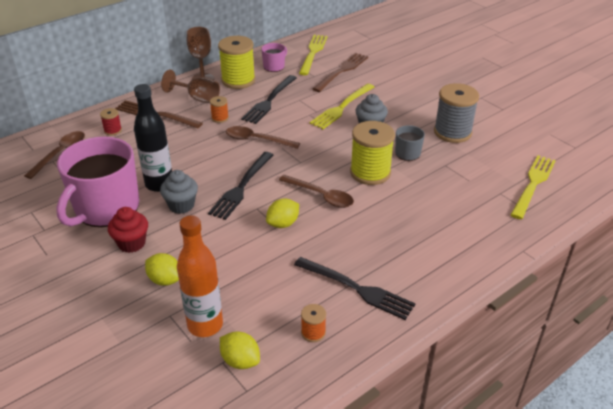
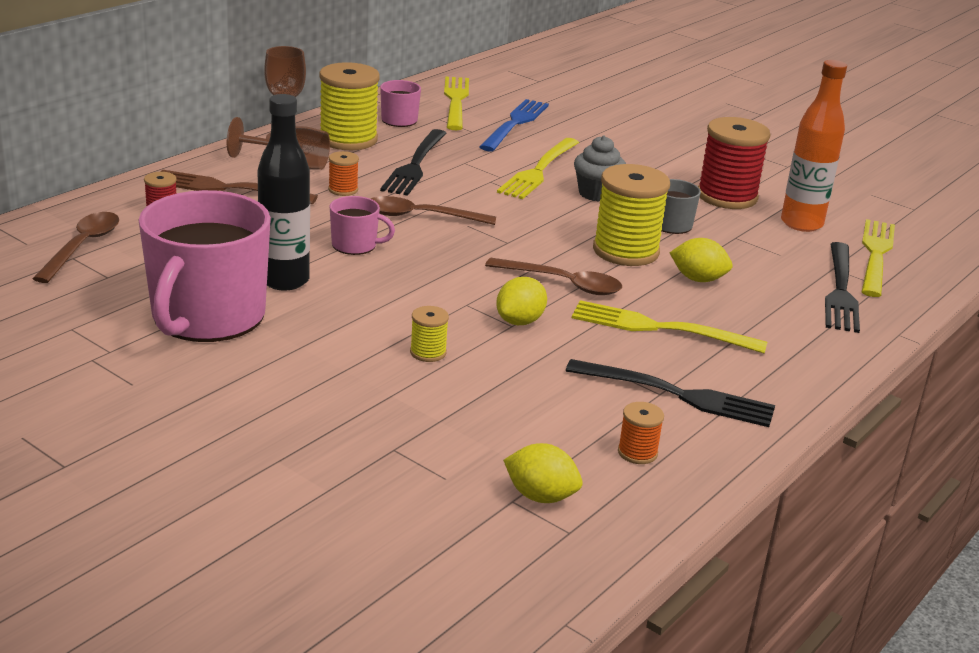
camera: 15 degrees left, 10 degrees down
red cupcake [108,207,148,253] -> none
yellow lemon [145,253,179,286] -> yellow lemon moved to [670,238,733,282]
grey cupcake [160,170,198,214] -> none
orange bottle [177,215,223,337] -> orange bottle moved to [781,60,847,232]
black fork [208,152,273,220] -> black fork moved to [825,242,860,333]
brown fork [313,53,368,92] -> blue fork [479,99,549,152]
grey spool [434,83,479,143] -> red spool [698,117,771,209]
none -> pink mug [330,196,395,255]
none -> yellow spool [410,306,449,362]
none -> yellow fork [572,300,767,353]

